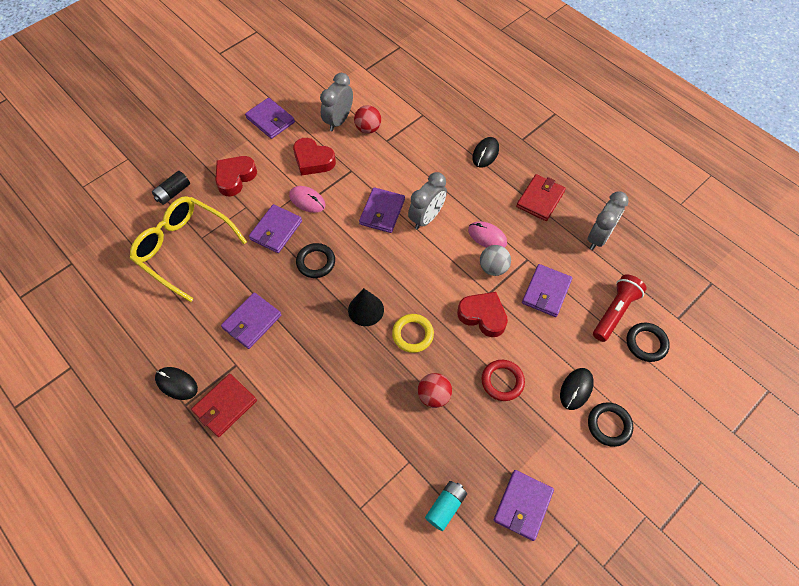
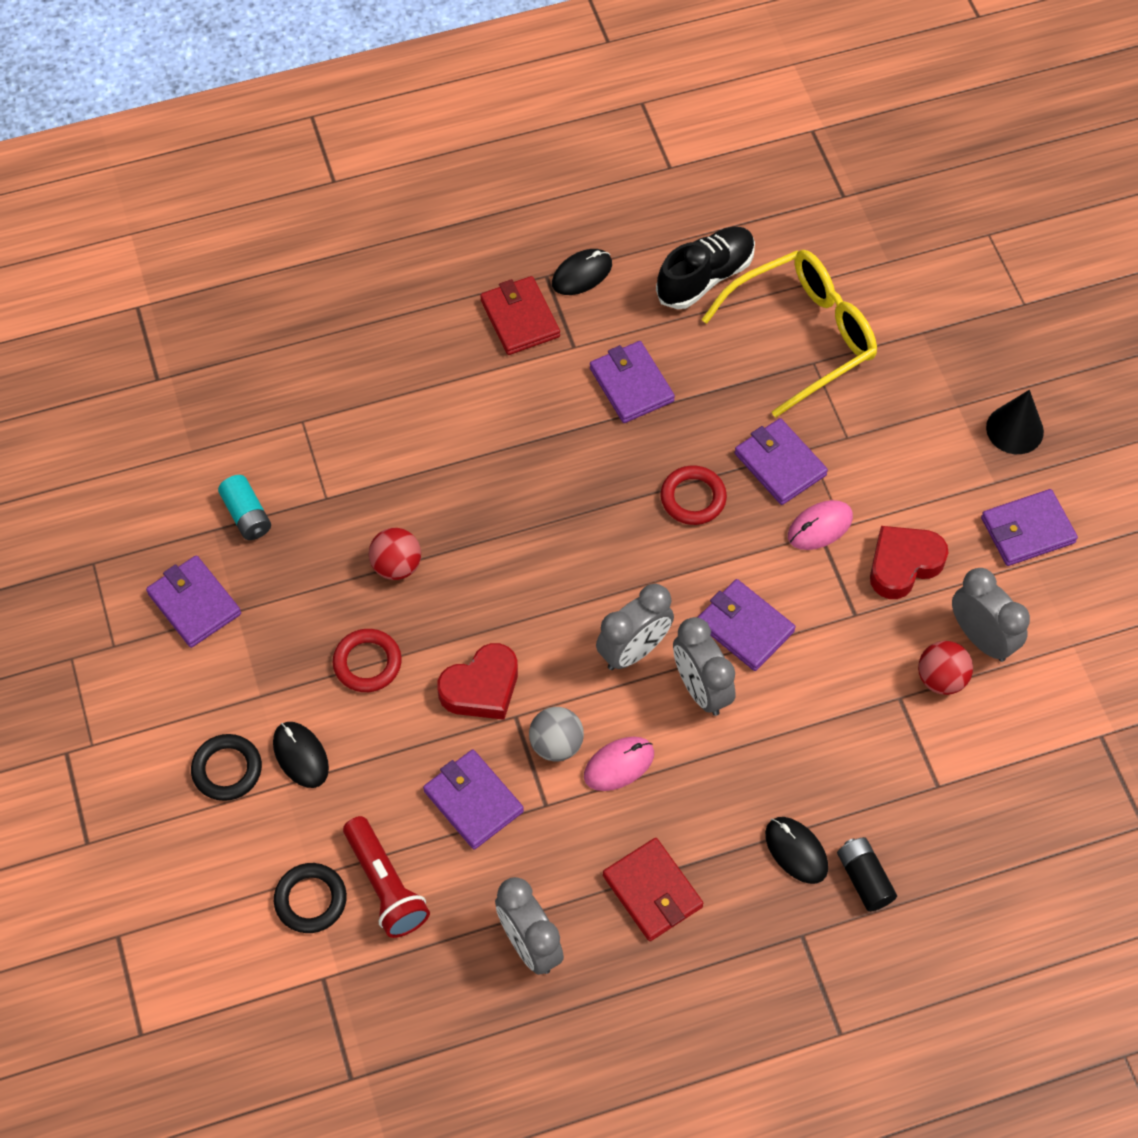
camera: 115 degrees right, 0 degrees up
black battery [152,171,190,205] -> black battery moved to [837,837,897,912]
red heart [215,156,257,196] -> none
black ring [296,243,335,278] -> red ring [661,466,727,525]
black cone [348,288,384,326] -> black cone moved to [986,390,1044,454]
yellow ring [392,314,434,353] -> none
none -> grey clock [596,584,674,670]
none -> black shoe [656,227,755,309]

